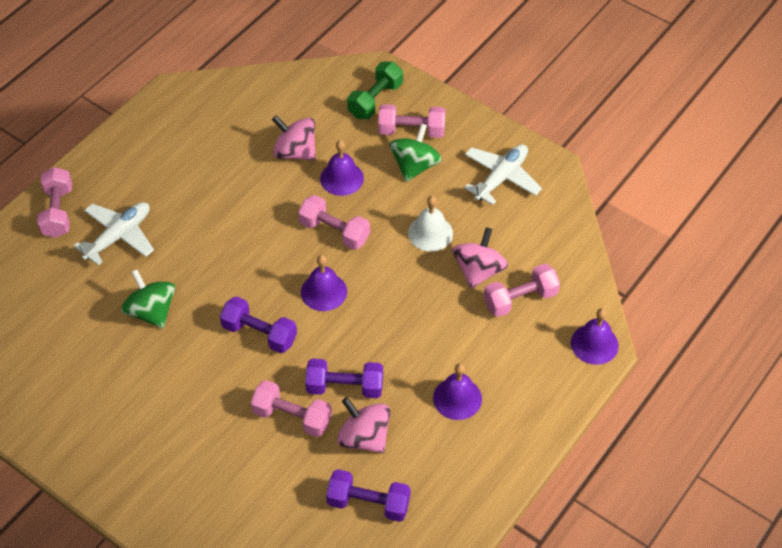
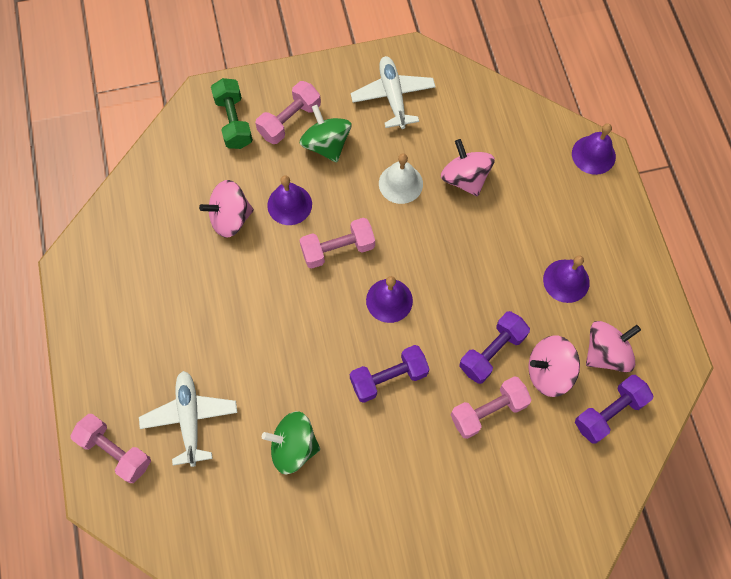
camera: 50 degrees left, 15 degrees up
pink dumbbell [484,263,560,317] -> none
none -> pink spinning top [586,321,641,372]

